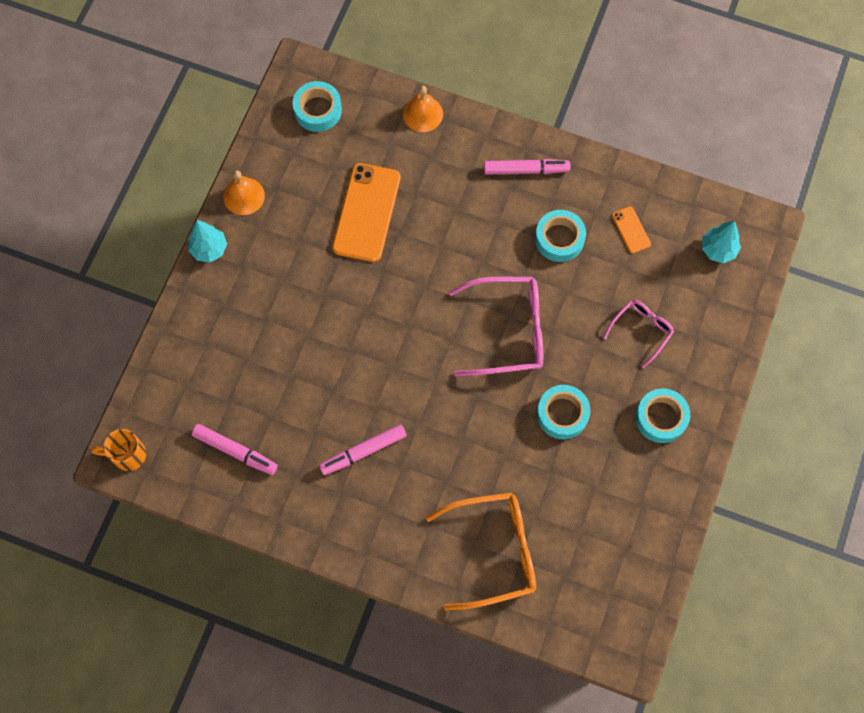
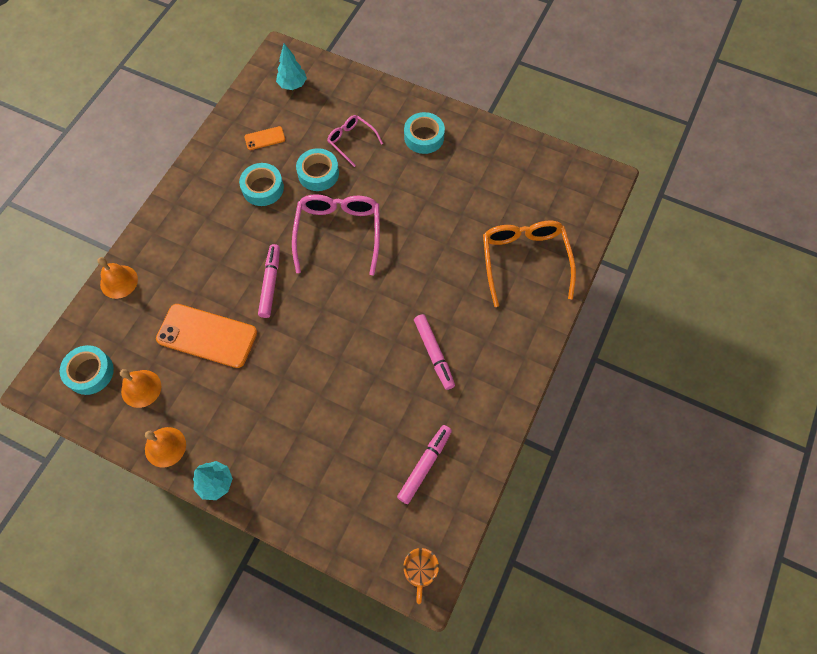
camera: 85 degrees left, 5 degrees down
pink marker [484,159,570,175] -> pink marker moved to [258,244,280,318]
turquoise tape [537,385,590,439] -> turquoise tape moved to [296,148,339,191]
none -> orange bell [120,369,161,408]

